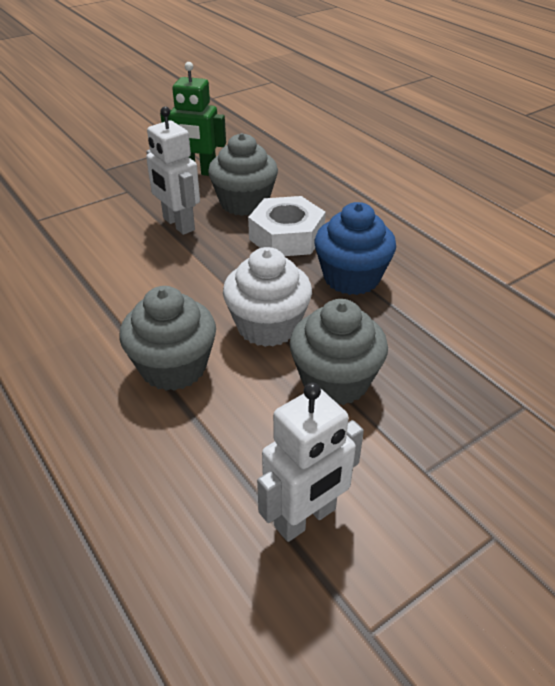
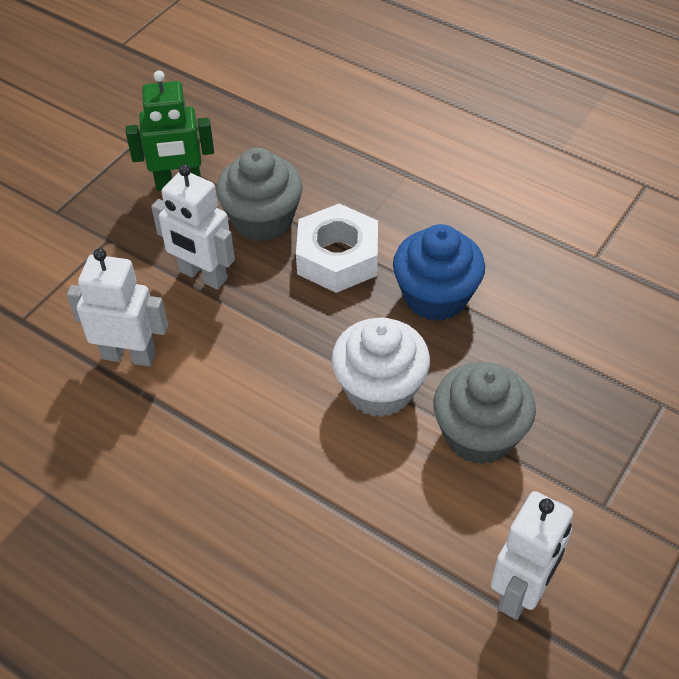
camera: 20 degrees left, 10 degrees up
grey cupcake [120,286,216,391] -> none
none -> white robot [67,248,168,367]

